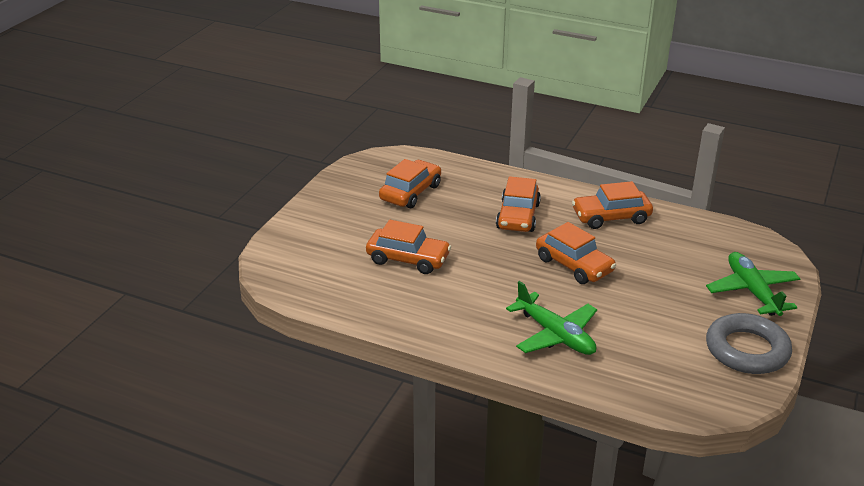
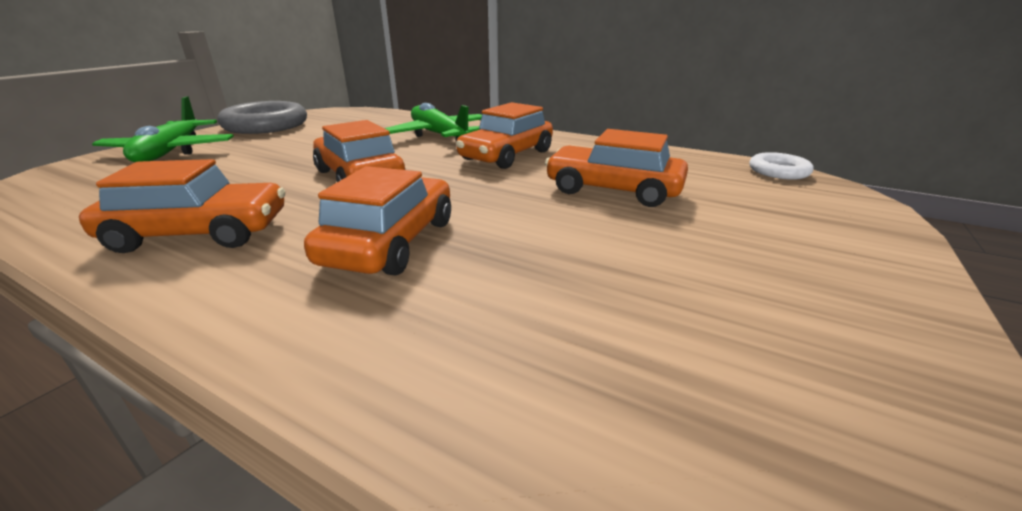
camera: 175 degrees left, 5 degrees down
orange car [379,159,441,208] -> orange car moved to [456,102,553,169]
none -> white ring [750,152,813,180]

